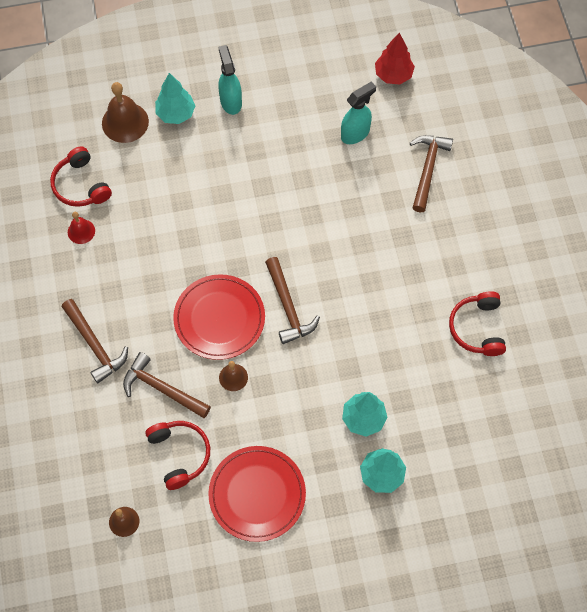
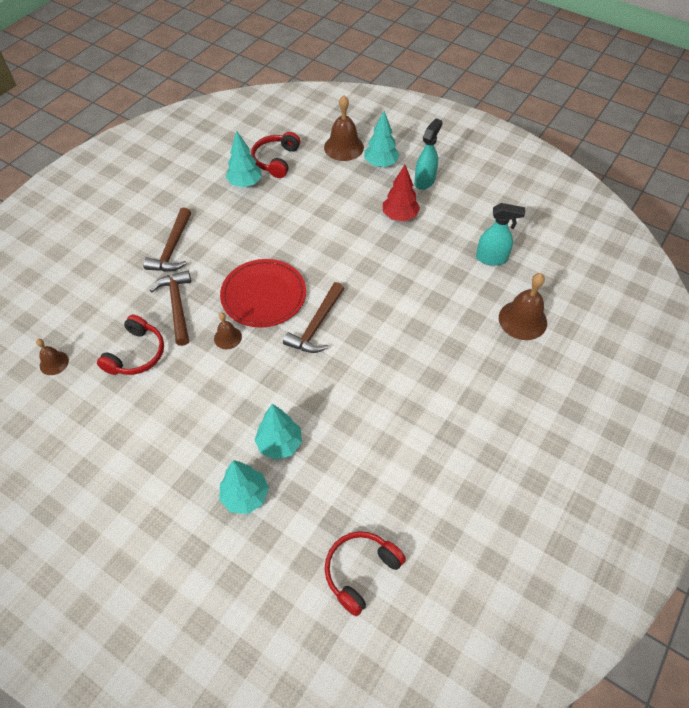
camera: 45 degrees right, 10 degrees down
red bell [68,212,95,244] -> turquoise tree [226,130,262,187]
red plate [208,446,306,542] -> none
red tree [375,33,415,85] -> red tree moved to [383,165,420,221]
brown hammer [410,135,453,212] -> brown bell [499,273,547,340]
red headphones [449,291,506,356] -> red headphones moved to [325,531,406,616]

